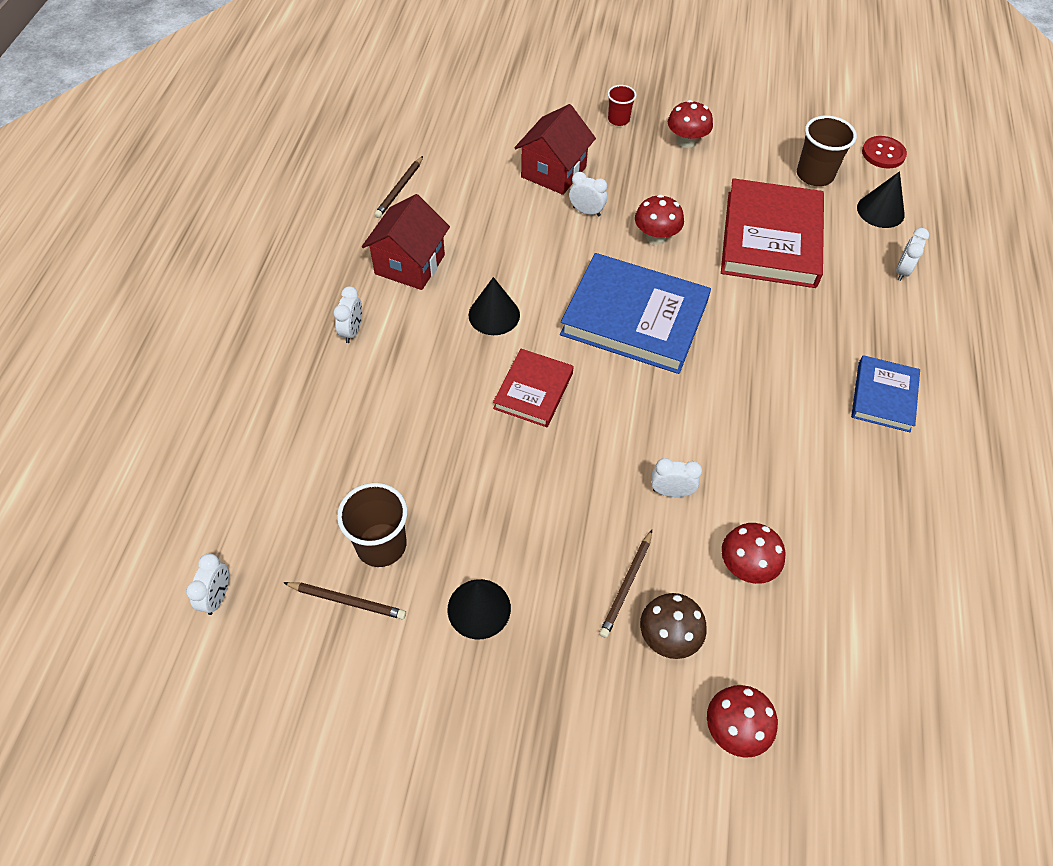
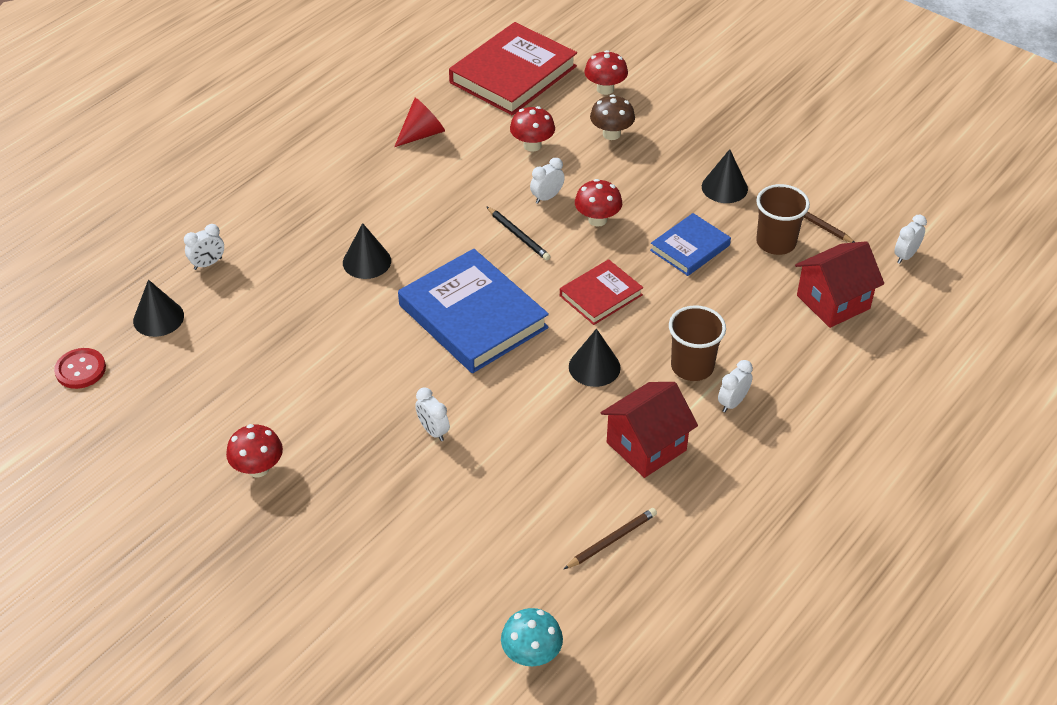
camera: 150 degrees left, 10 degrees down
red house [514,104,596,195] -> red house moved to [795,241,884,328]
brown pencil [599,530,652,638] -> none
red cup [607,85,637,126] -> none
red mushroom [635,194,684,245] -> red mushroom moved to [575,179,622,227]
white clock [651,458,702,497] -> white clock turned 105 degrees clockwise [530,158,565,204]
red book [721,178,824,288] -> red book moved to [449,22,577,115]
brown cup [797,115,857,186] -> brown cup moved to [669,305,726,381]
blue book [851,355,920,432] -> blue book moved to [650,213,731,276]
none -> black cone [343,223,391,279]
none -> red cone [394,98,445,147]
none -> black pencil [486,206,551,260]
none -> turquoise mushroom [501,608,563,666]

